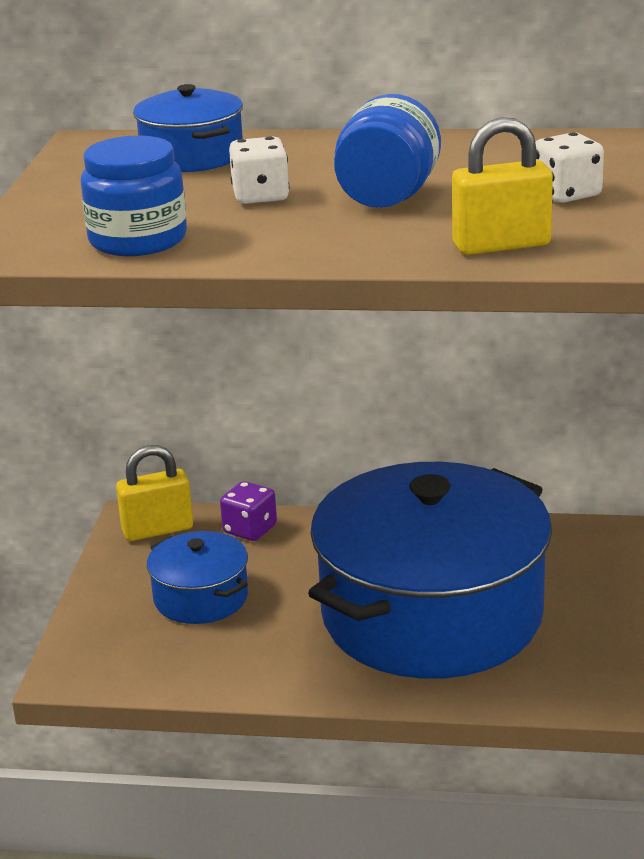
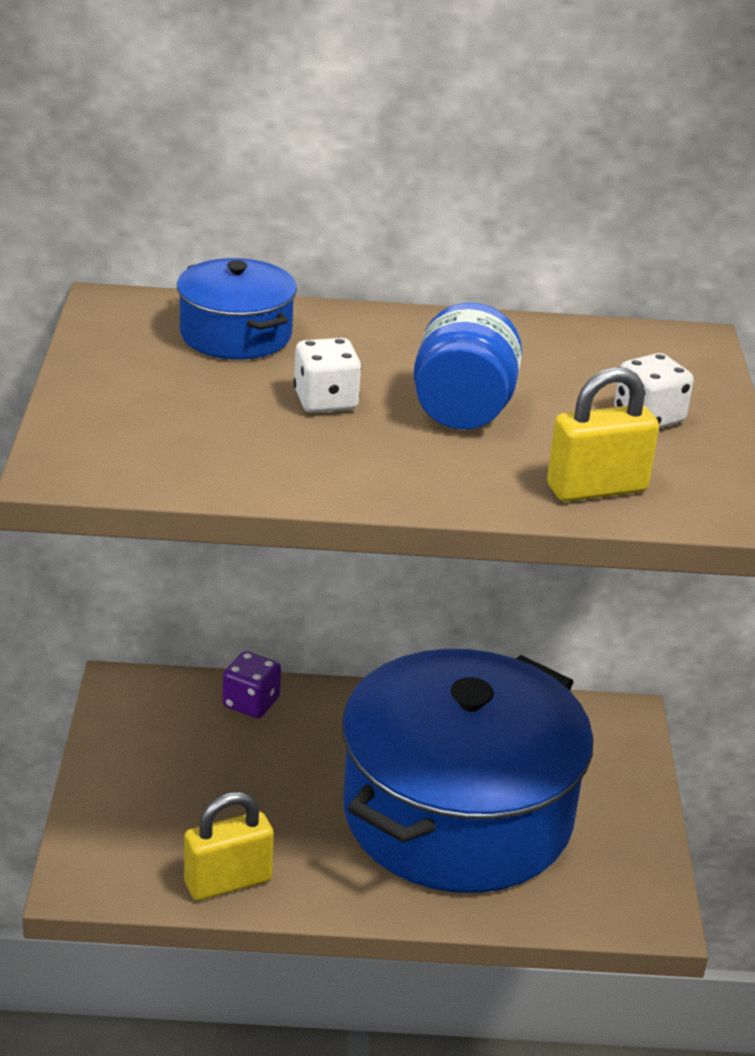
camera: 10 degrees left, 5 degrees up
blue jar [80,135,187,256] -> none
yellow padlock [116,445,193,541] -> yellow padlock moved to [184,792,274,900]
blue pot [147,531,248,624] -> none

